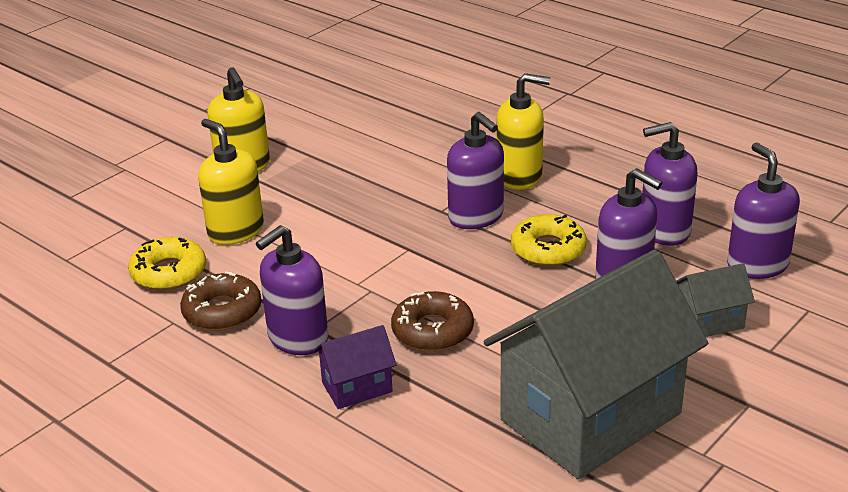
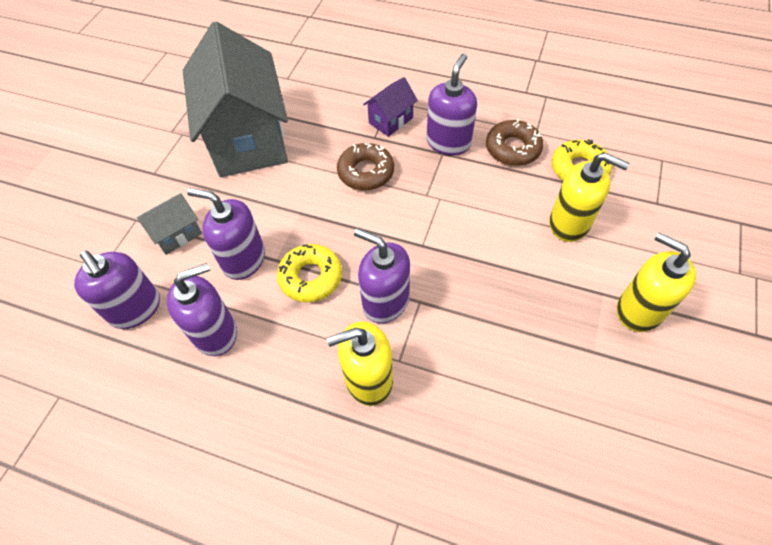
camera: 160 degrees right, 25 degrees up
grey house [483,250,708,479] -> grey house turned 45 degrees counterclockwise [183,21,288,177]

